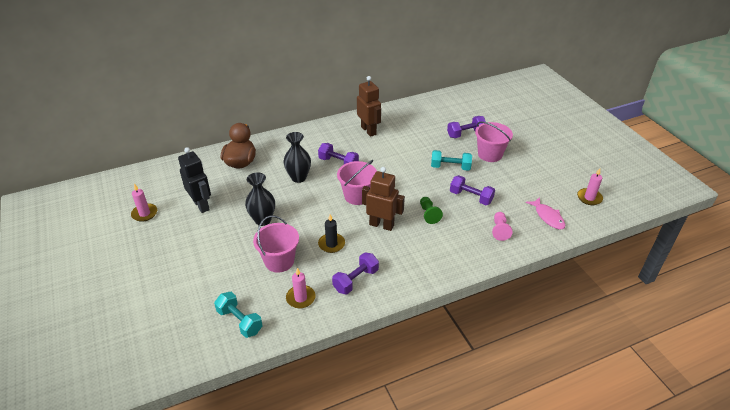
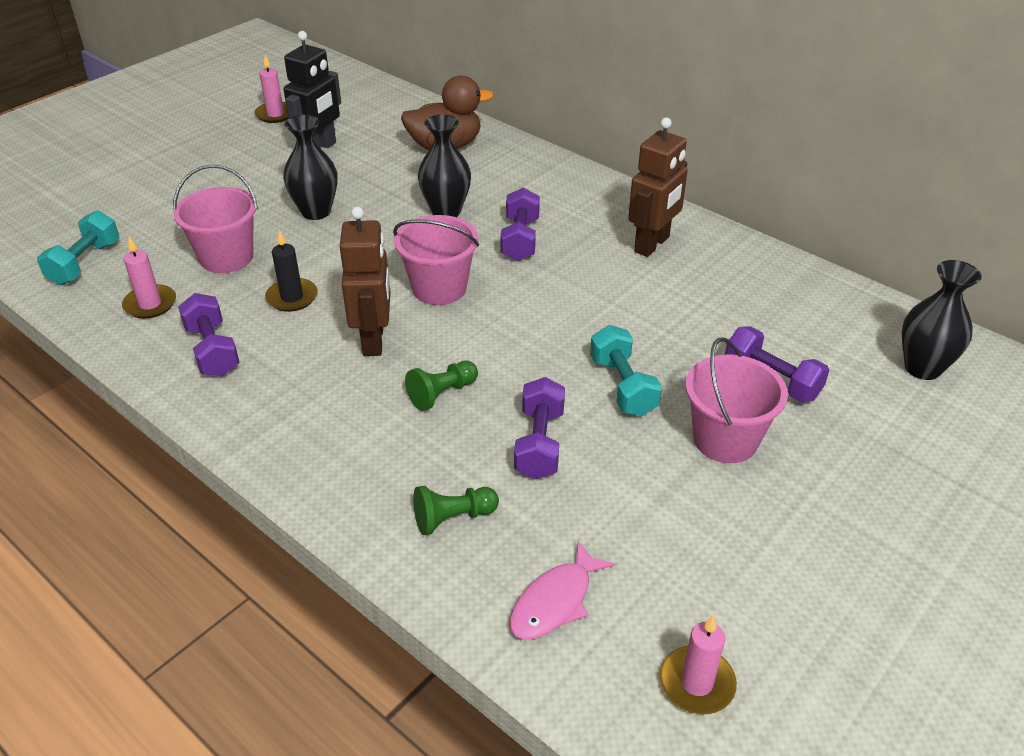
camera: 65 degrees right, 0 degrees up
purple dumbbell [332,252,379,294] -> purple dumbbell turned 45 degrees clockwise [178,293,240,376]
pink pawn [492,212,513,241] -> green pawn [413,486,499,535]
none -> black vase [902,260,982,380]

